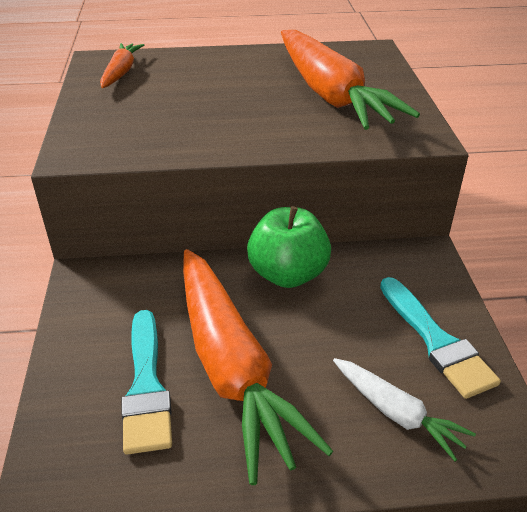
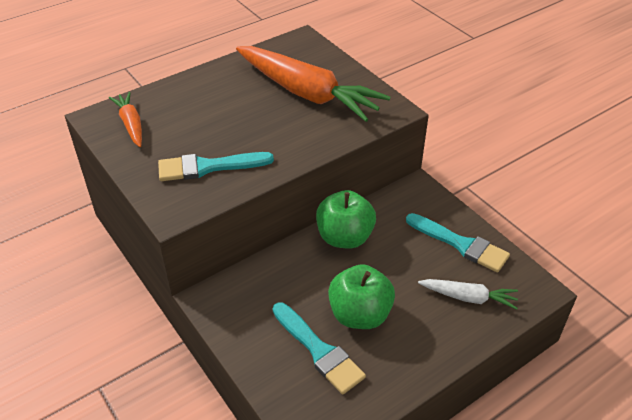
camera: 30 degrees left, 5 degrees up
orange carrot [183,249,333,485] -> green apple [328,264,395,329]
none -> turquoise brush [158,152,274,181]

